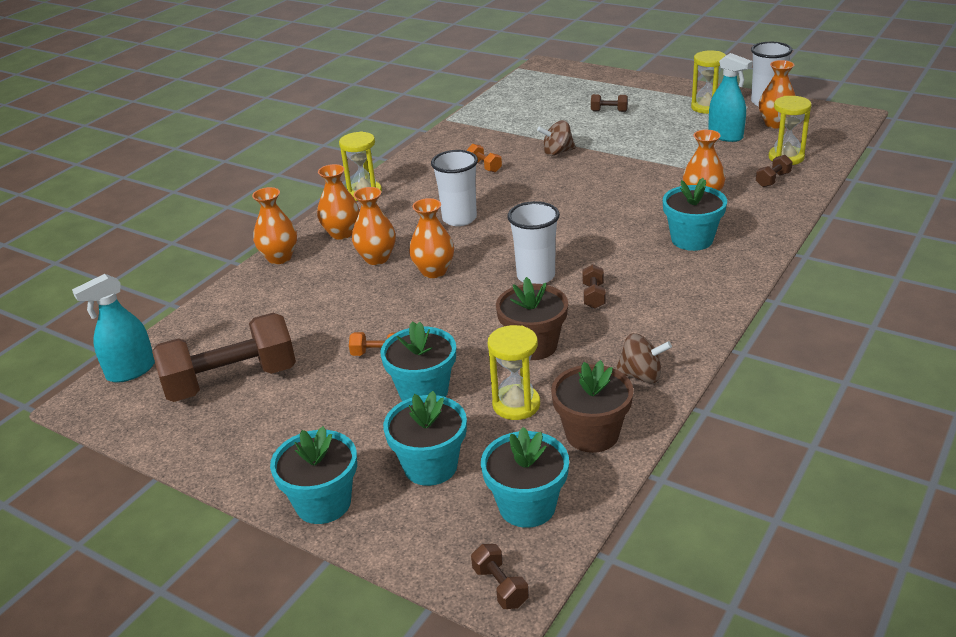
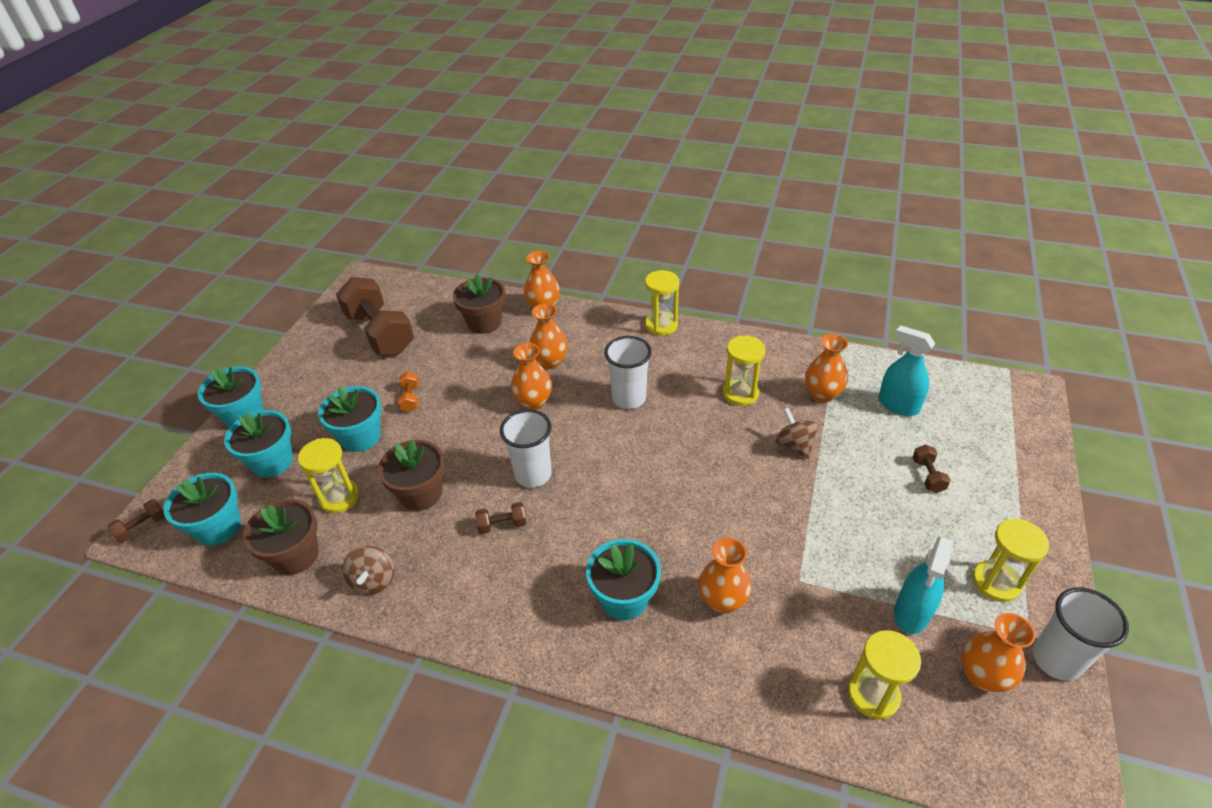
camera: 75 degrees right, 10 degrees up
turquoise spray bottle [72,274,155,383] -> turquoise spray bottle moved to [879,325,935,416]
orange vase [317,164,359,240] -> orange vase moved to [805,334,848,403]
orange dumbbell [466,144,502,172] -> yellow hourglass [723,335,765,406]
brown dumbbell [756,155,792,187] -> none
none -> brown flower pot [453,274,506,334]

